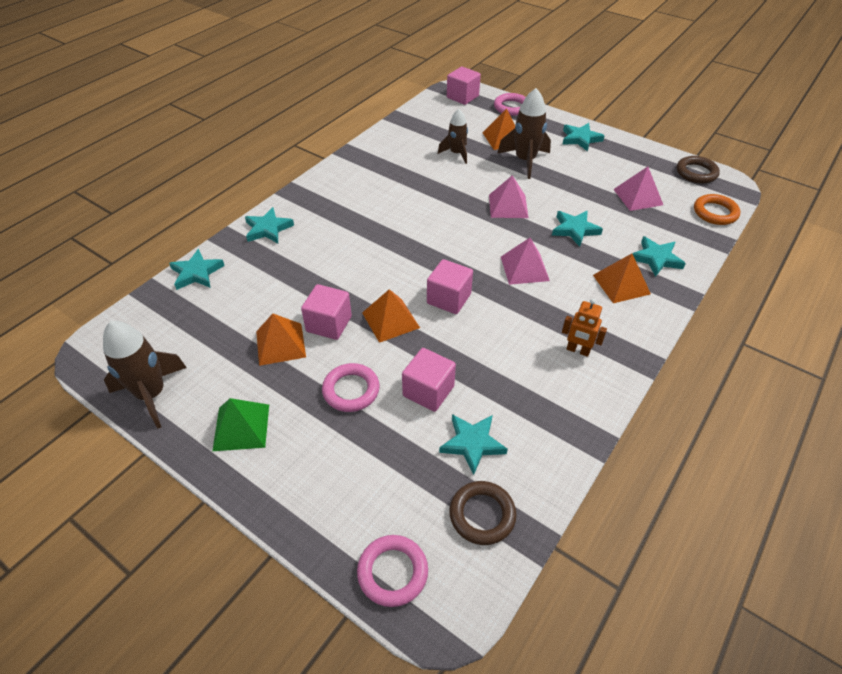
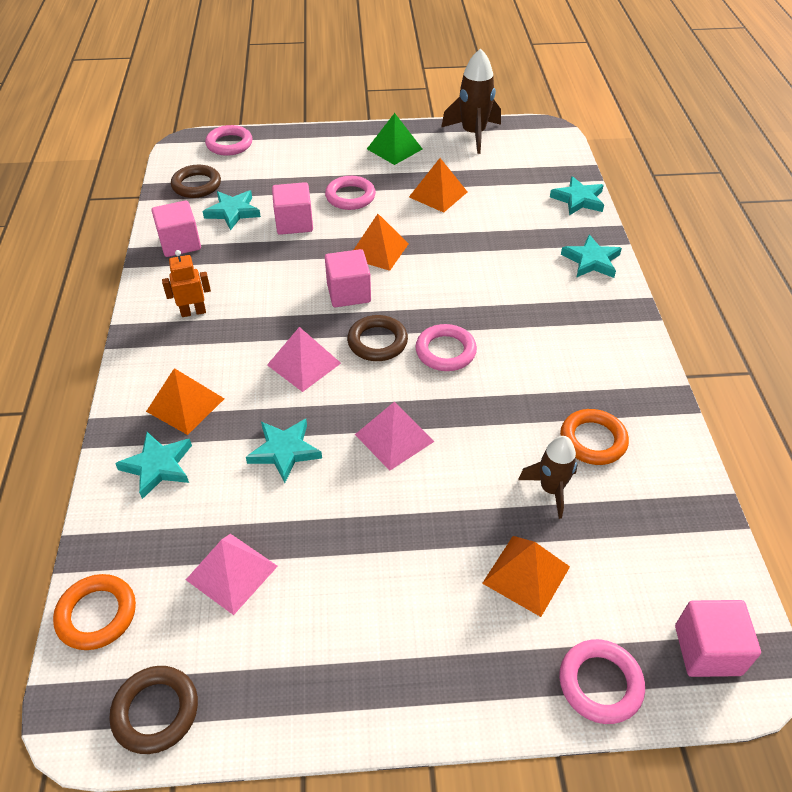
camera: 140 degrees right, 0 degrees up
pink cube [301,284,352,340] -> pink cube moved to [152,200,201,257]
brown rocket [497,88,551,179] -> none
turquoise star [562,123,605,151] -> none
none -> brown ring [347,315,408,361]
none -> pink ring [415,324,477,371]
none -> orange ring [560,409,629,465]

